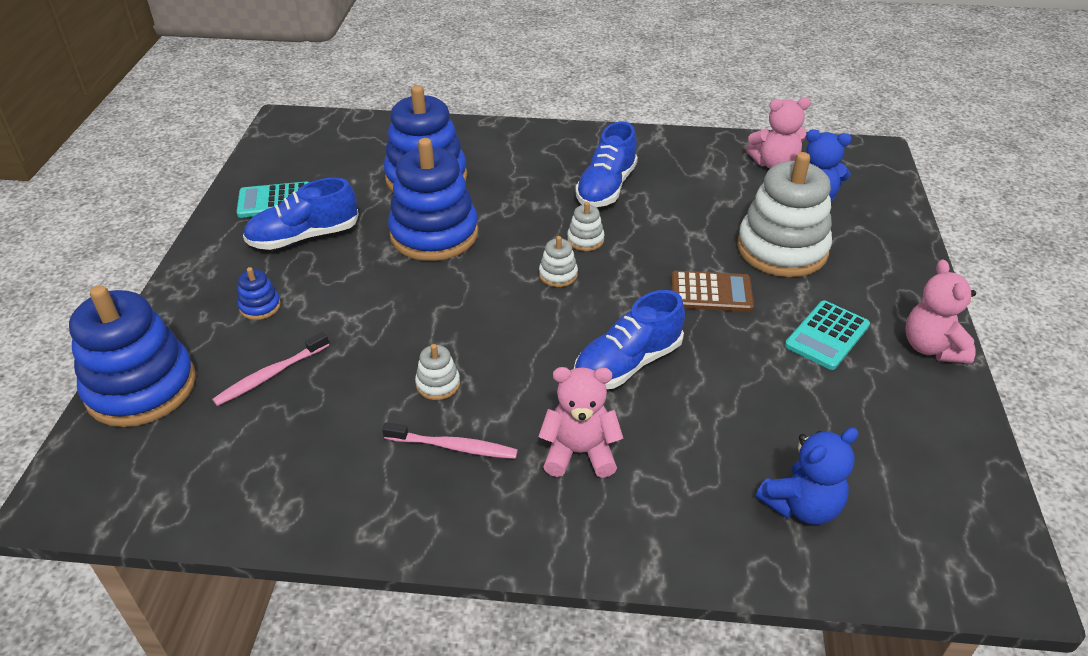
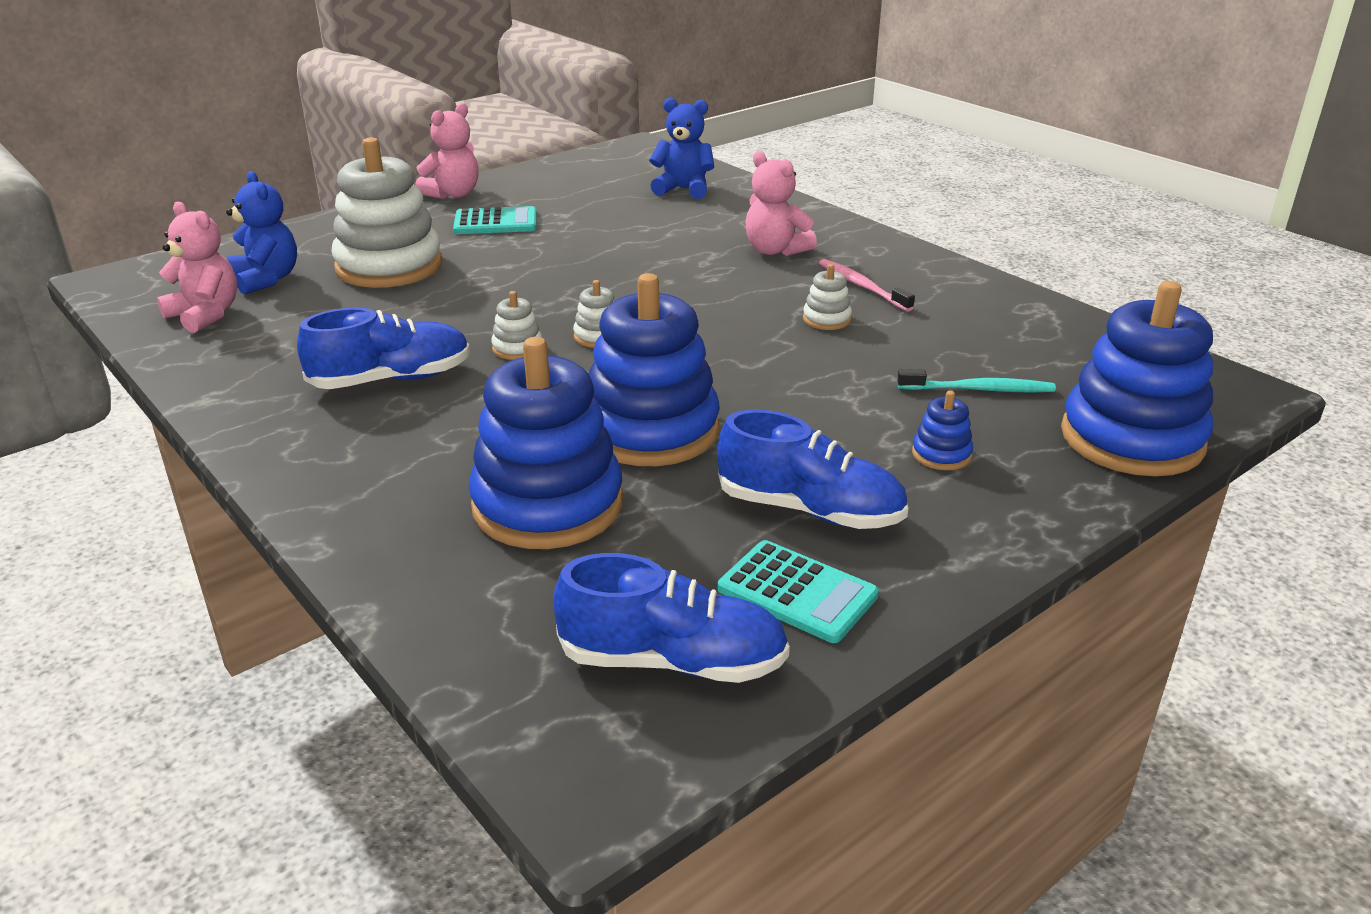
camera: 135 degrees left, 10 degrees down
pink toothbrush [212,332,329,406] -> turquoise toothbrush [897,369,1056,393]
blue shoe [574,290,685,389] -> blue shoe moved to [554,553,790,683]
brown calculator [671,271,754,312] -> none

